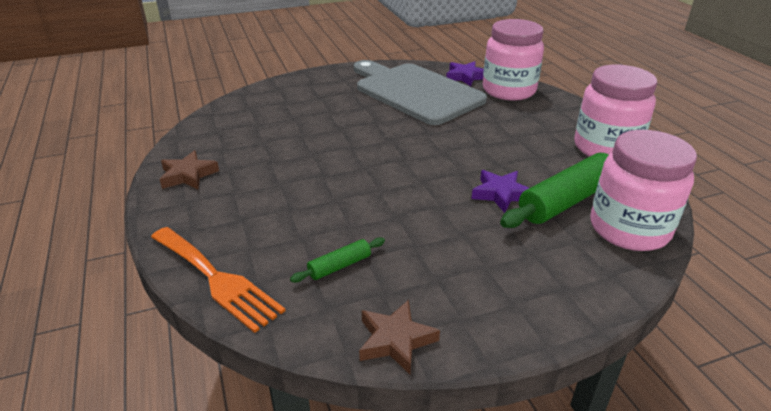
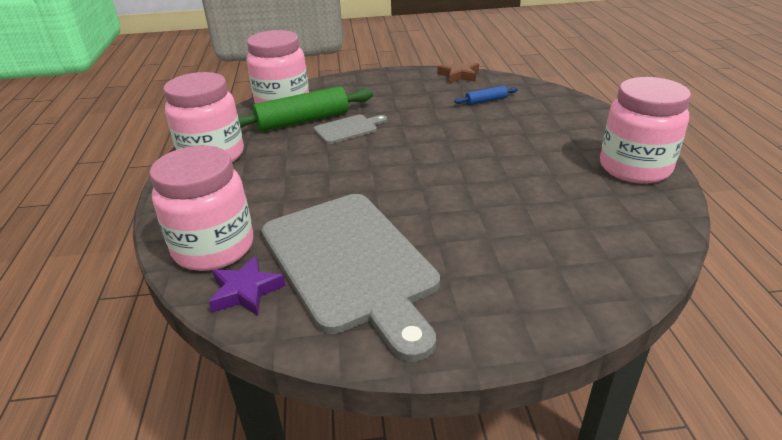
camera: 165 degrees left, 0 degrees up
orange fork [151,227,286,333] -> none
brown star [159,150,219,189] -> pink jar [600,77,691,184]
green rolling pin [290,237,385,283] -> blue rolling pin [454,86,518,105]
purple star [471,170,529,213] -> grey cutting board [314,115,387,144]

